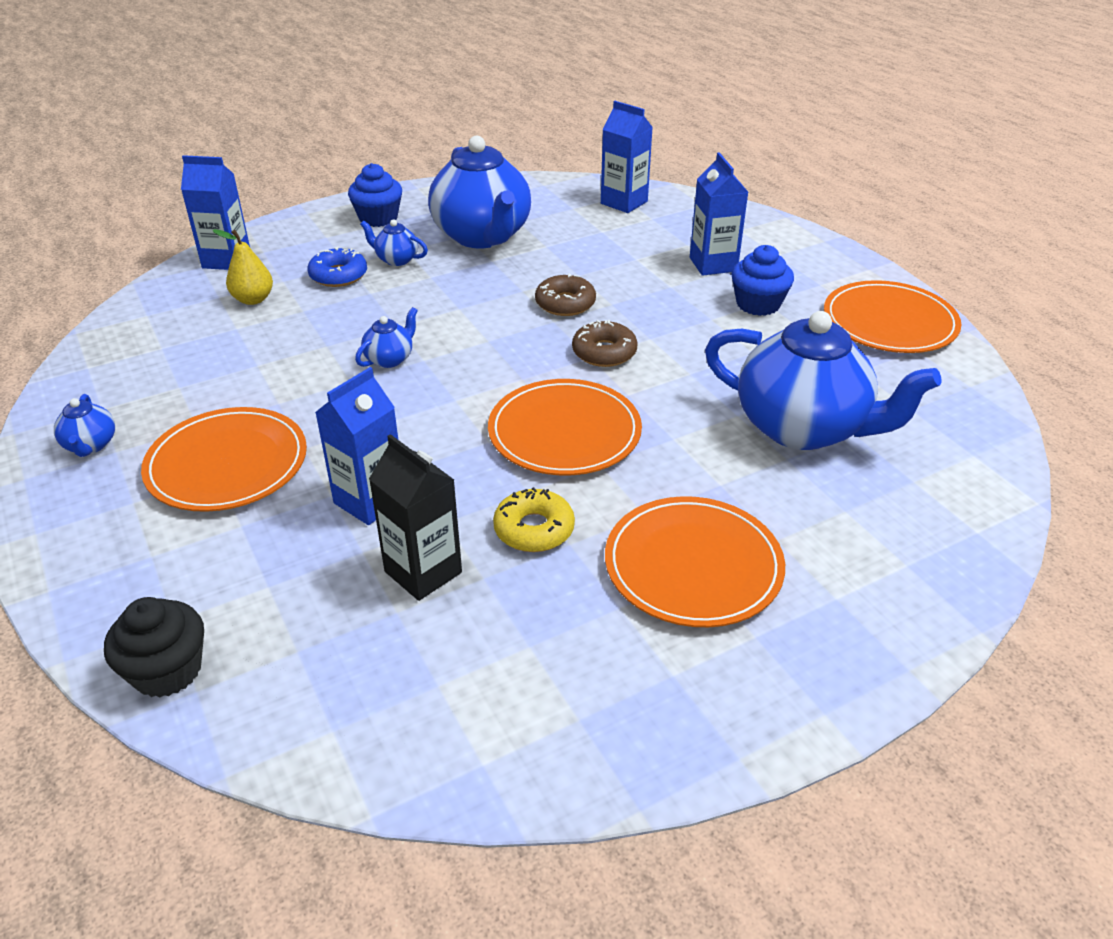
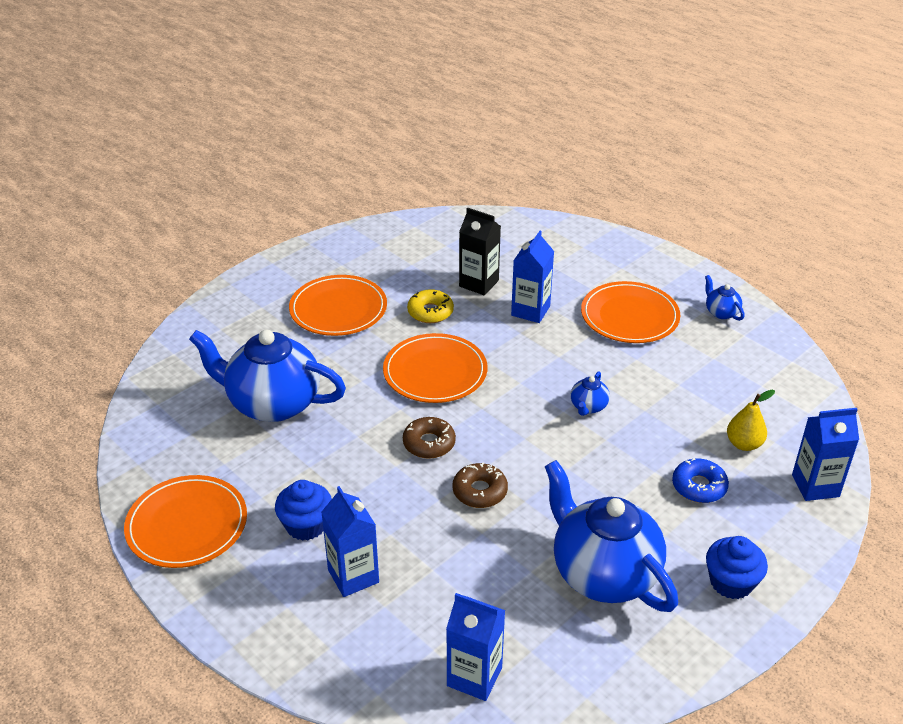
camera: 165 degrees right, 0 degrees up
black cupcake [104,597,204,698] -> none
blue teapot [360,219,428,266] -> none

